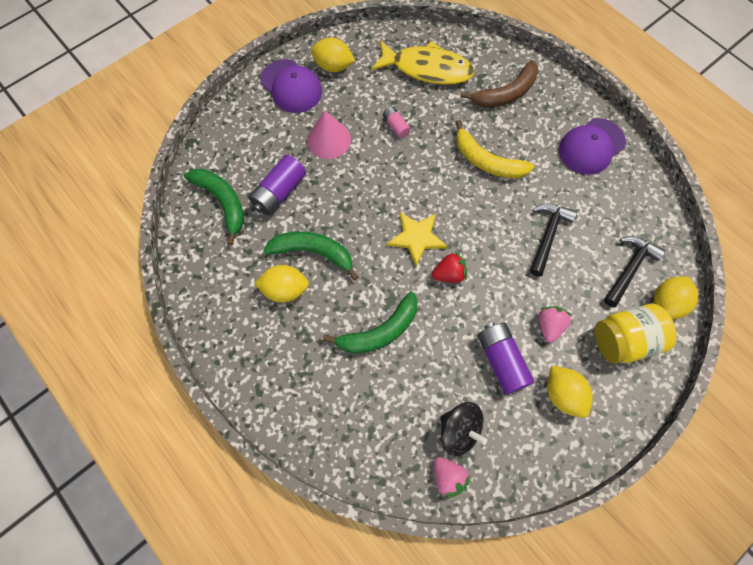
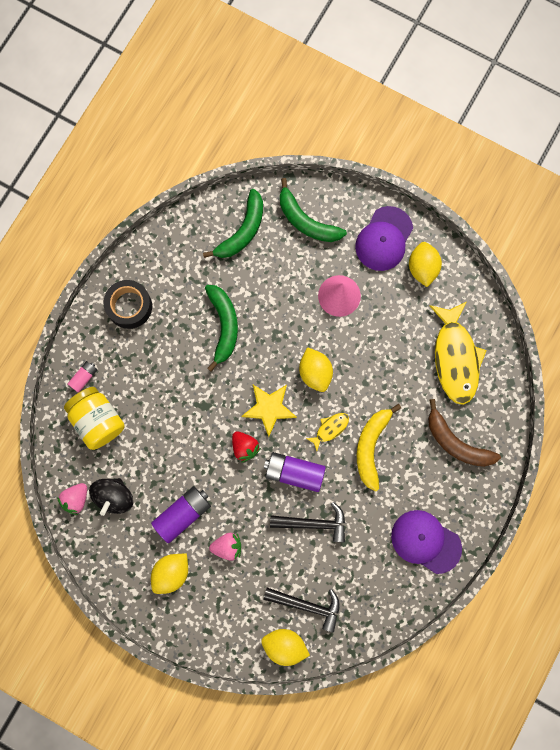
camera: 70 degrees right, 10 degrees up
purple battery [248,155,306,216] -> purple battery moved to [264,452,326,492]
yellow lemon [254,265,309,303] -> yellow lemon moved to [299,347,333,392]
green banana [323,292,418,353] -> green banana moved to [280,178,347,242]
pink battery [383,106,411,138] -> pink battery moved to [68,361,97,393]
yellow jar [594,303,677,364] -> yellow jar moved to [64,387,125,450]
none -> black tape [104,280,152,329]
none -> yellow fish [306,413,349,451]

